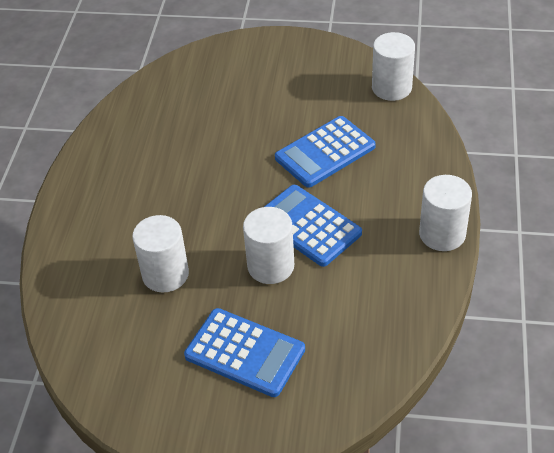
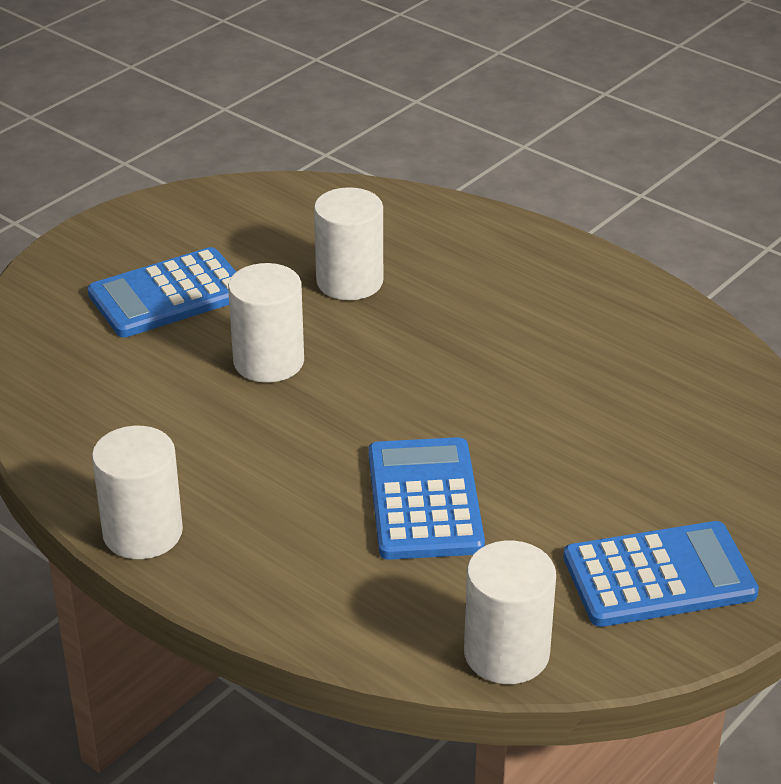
camera: 120 degrees right, 10 degrees down
blue calculator [264,185,362,267] -> blue calculator moved to [563,521,759,627]

